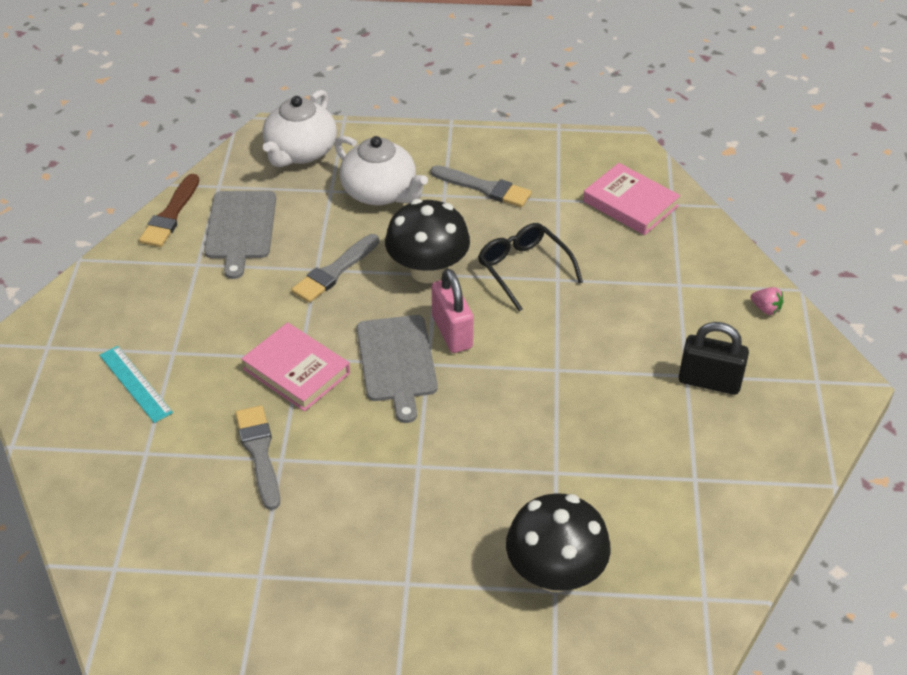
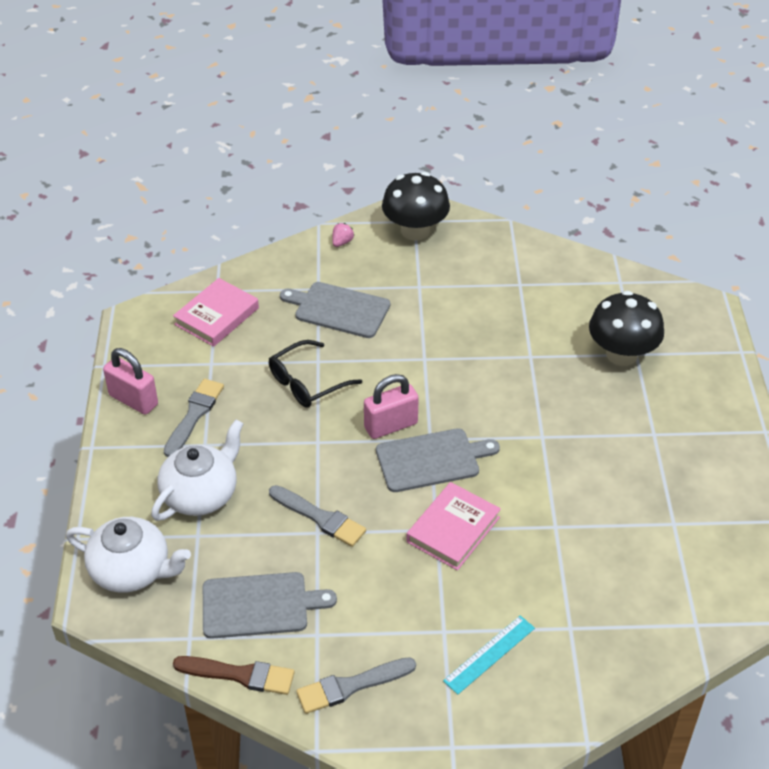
camera: 95 degrees left, 0 degrees up
grey brush [235,405,280,510] -> grey brush moved to [296,657,416,714]
black mushroom [385,199,470,283] -> black mushroom moved to [382,172,450,240]
black padlock [679,322,749,395] -> none
none -> pink padlock [103,348,158,415]
none -> grey cutting board [280,282,390,338]

